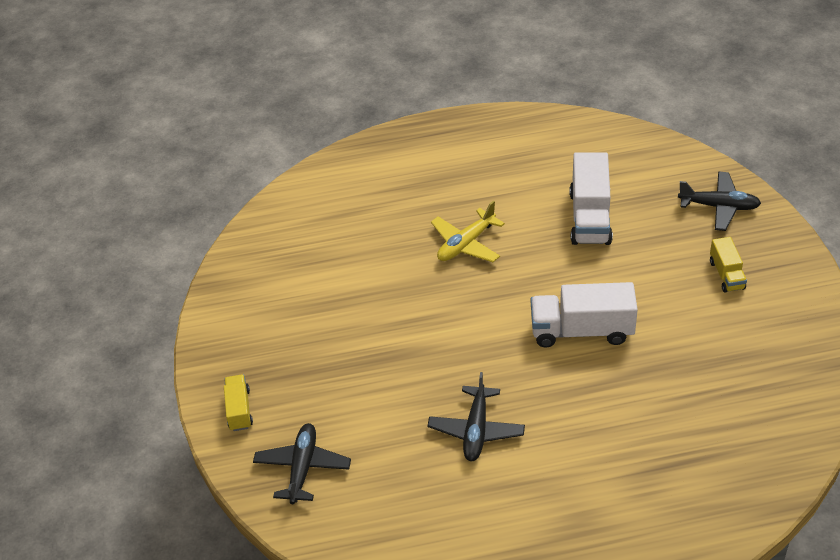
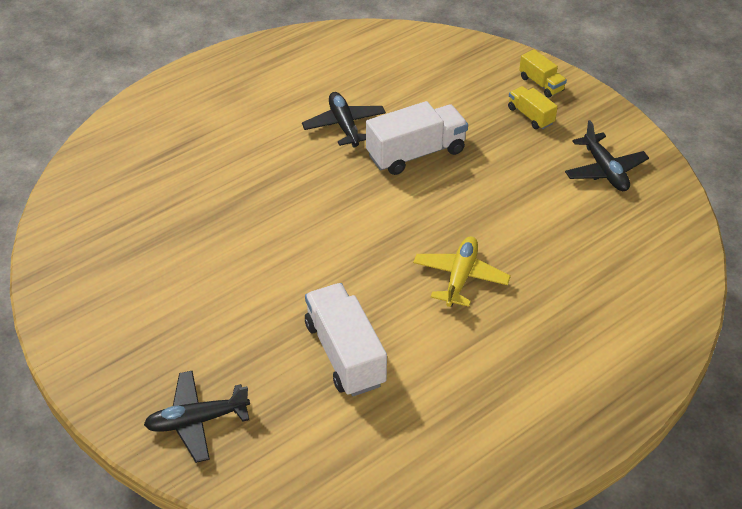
camera: 150 degrees right, 0 degrees up
black plane [253,423,351,504] -> black plane moved to [565,120,649,191]
white truck [531,282,638,348] -> white truck moved to [366,101,468,175]
yellow truck [710,237,747,293] -> yellow truck moved to [508,86,558,129]

